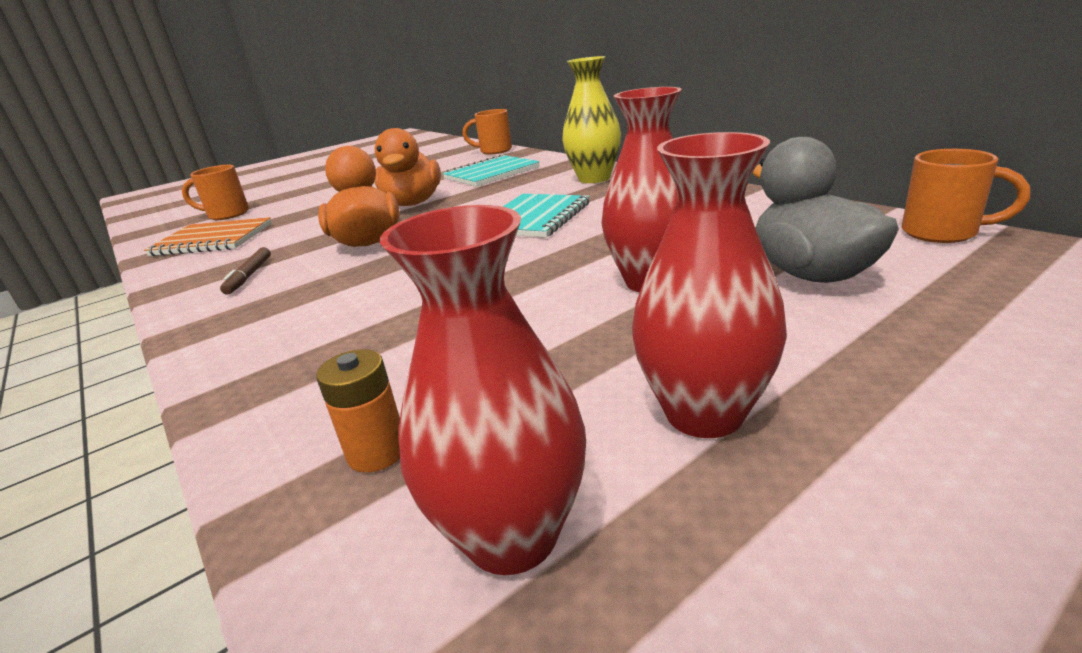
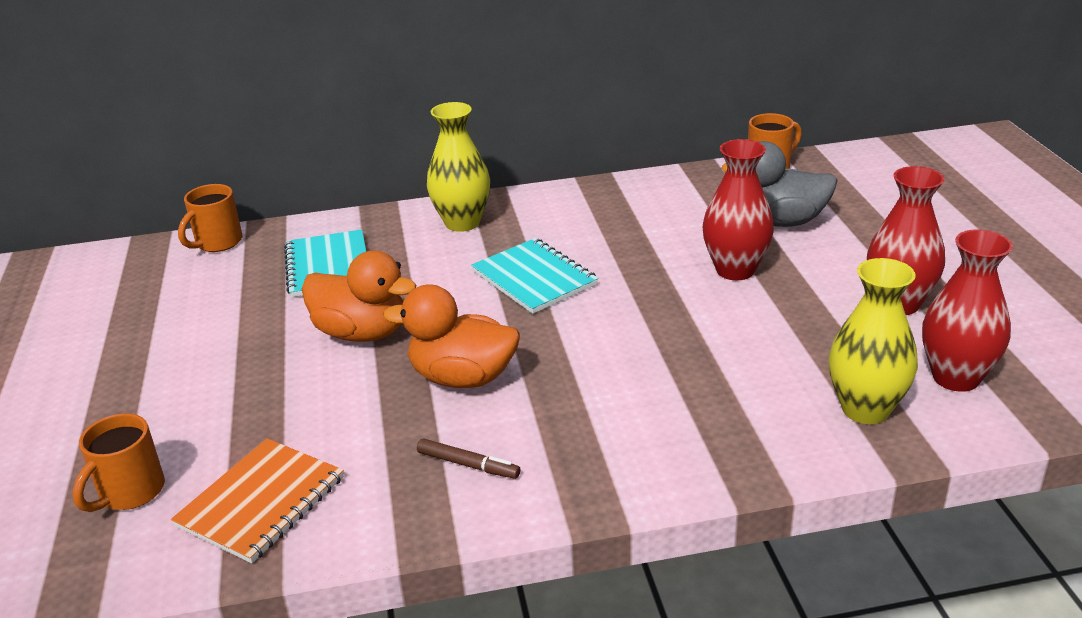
camera: 65 degrees left, 5 degrees up
orange battery [316,349,400,472] -> yellow vase [829,258,918,424]

